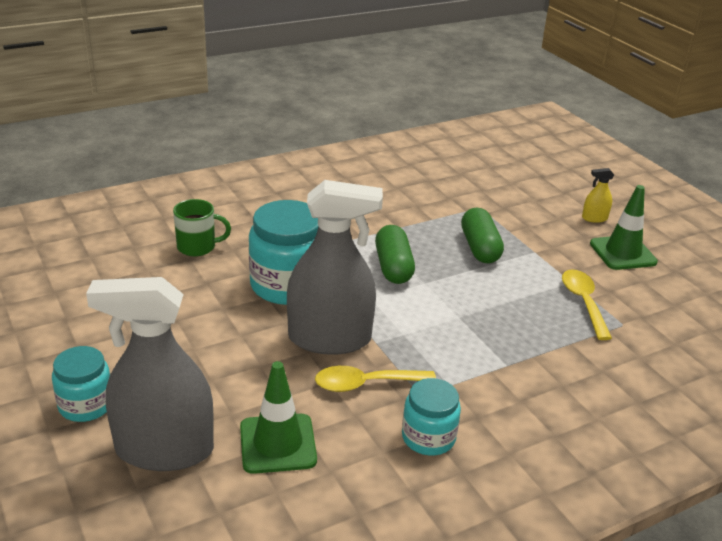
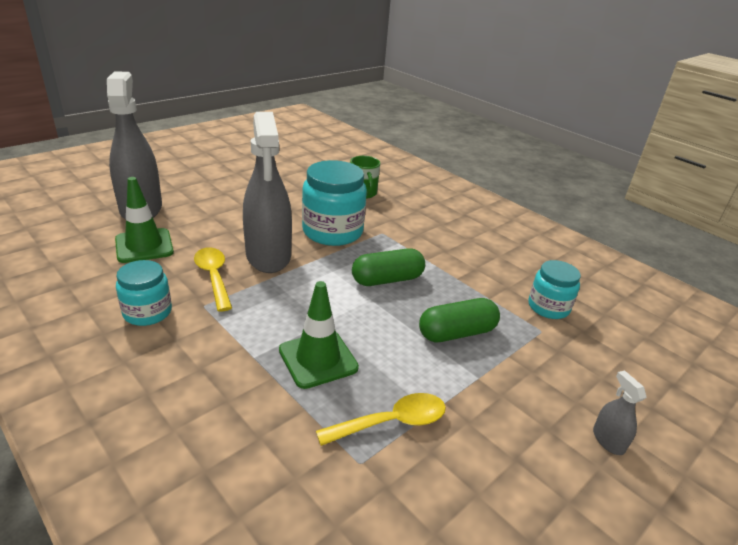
camera: 75 degrees right, 0 degrees up
turquoise jar [52,346,110,422] -> turquoise jar moved to [528,260,581,319]
yellow spray bottle [582,168,614,223] -> grey spray bottle [593,370,647,455]
green traffic cone [590,185,658,270] -> green traffic cone moved to [279,281,359,389]

